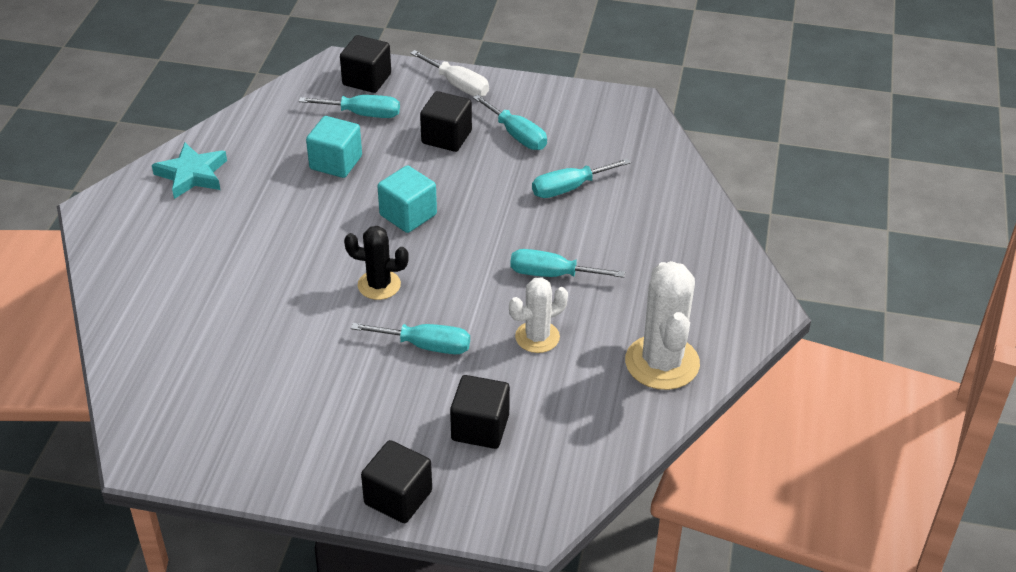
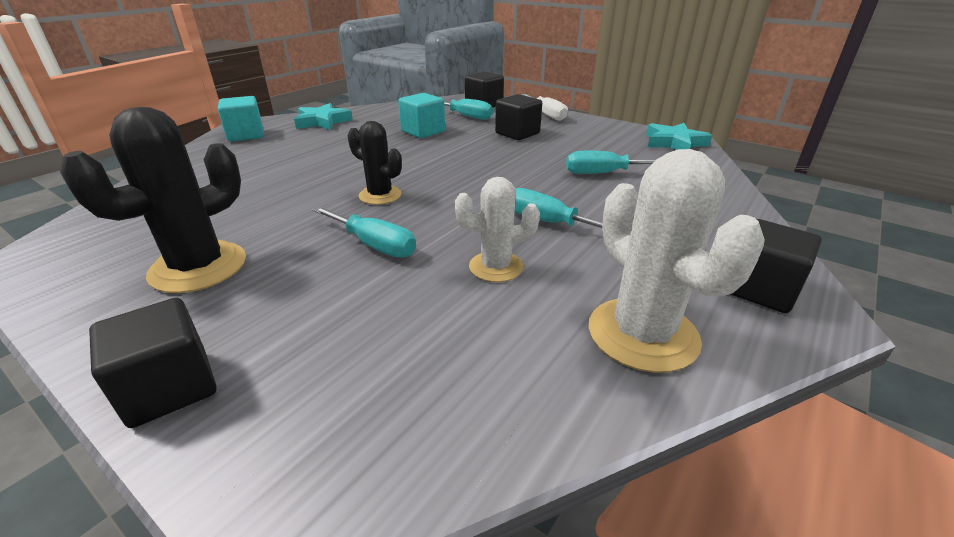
camera: 25 degrees right, 10 degrees down
turquoise cube [377,165,437,233] -> turquoise cube moved to [218,96,264,141]
black cube [450,375,510,449] -> black cube moved to [730,219,822,313]
turquoise screwdriver [473,95,547,150] -> none
white cactus [625,261,700,390] -> white cactus turned 45 degrees counterclockwise [589,149,765,373]
none -> black cactus [60,107,246,293]
none -> turquoise star [646,123,712,150]

